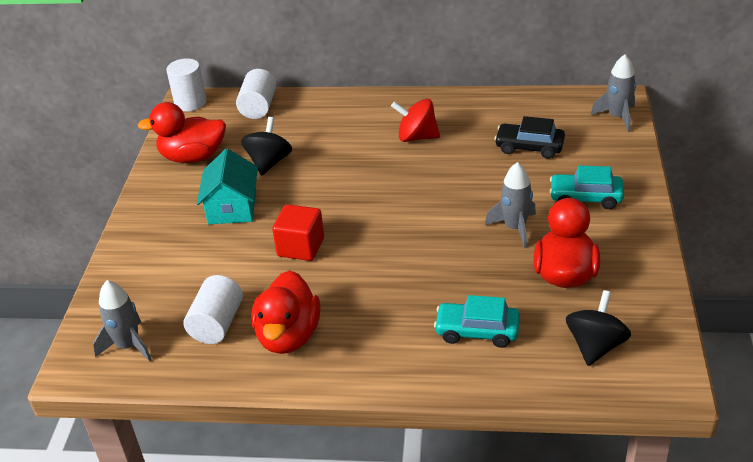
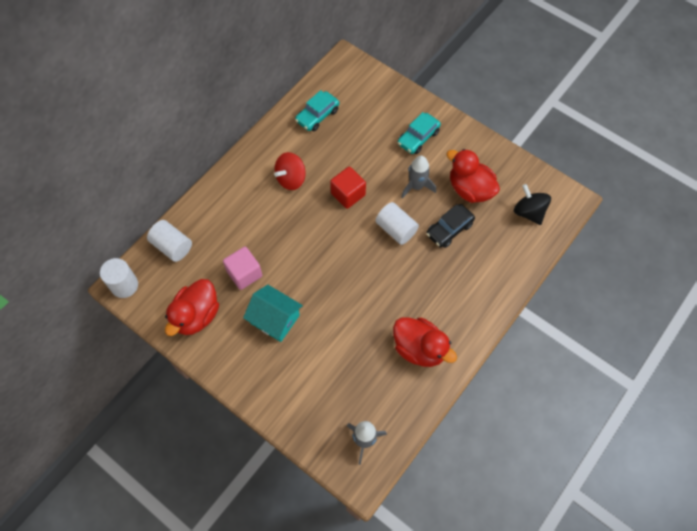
camera: 60 degrees left, 25 degrees up
white cylinder [184,275,243,344] -> white cylinder moved to [375,202,419,245]
black spinning top [241,117,292,175] -> pink cube [223,247,262,290]
red cube [272,204,324,261] -> red cube moved to [330,167,366,209]
turquoise car [434,295,520,348] -> turquoise car moved to [295,90,339,131]
black car [494,116,565,159] -> black car moved to [426,204,475,248]
grey rocket [591,54,636,132] -> none

